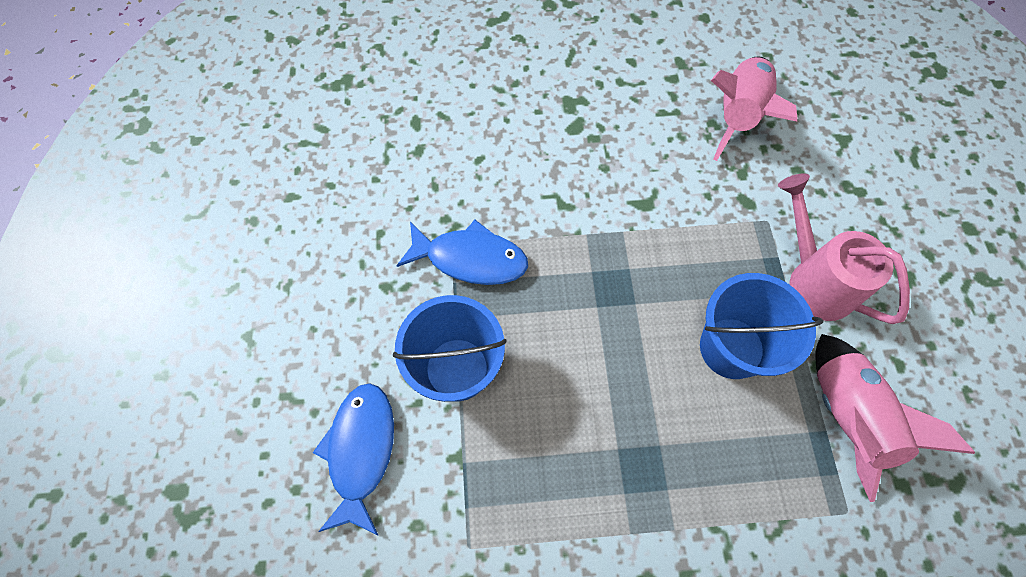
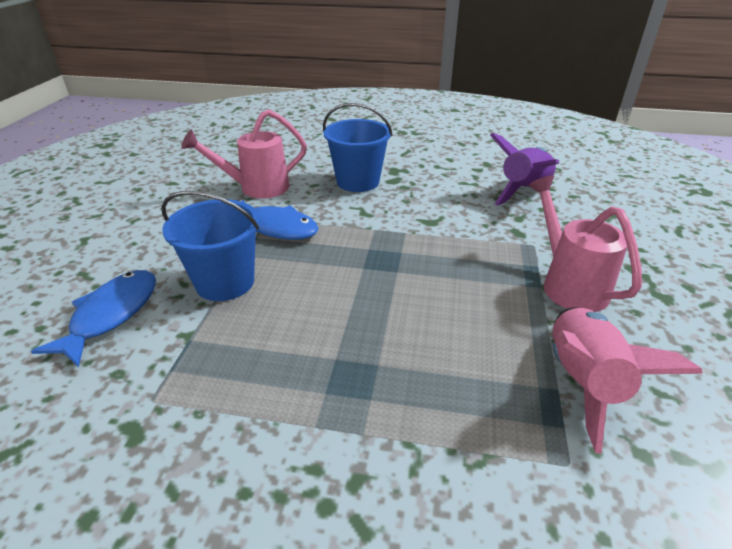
camera: 15 degrees right, 30 degrees down
blue bucket [700,273,824,379] -> blue bucket moved to [323,103,393,192]
pink rocket [711,56,797,161] -> purple rocket [490,133,559,206]
none -> pink watering can [181,109,307,199]

